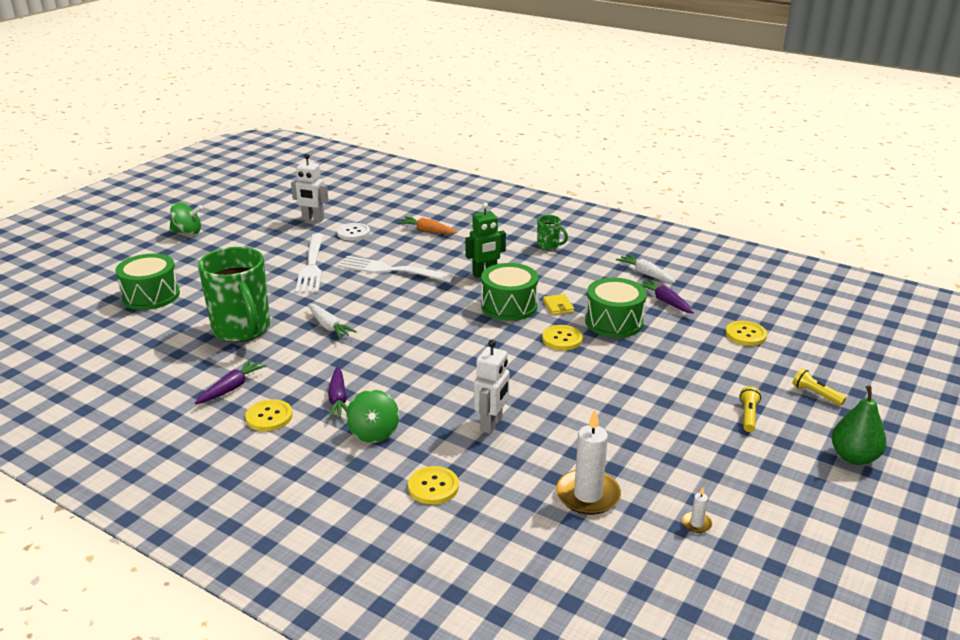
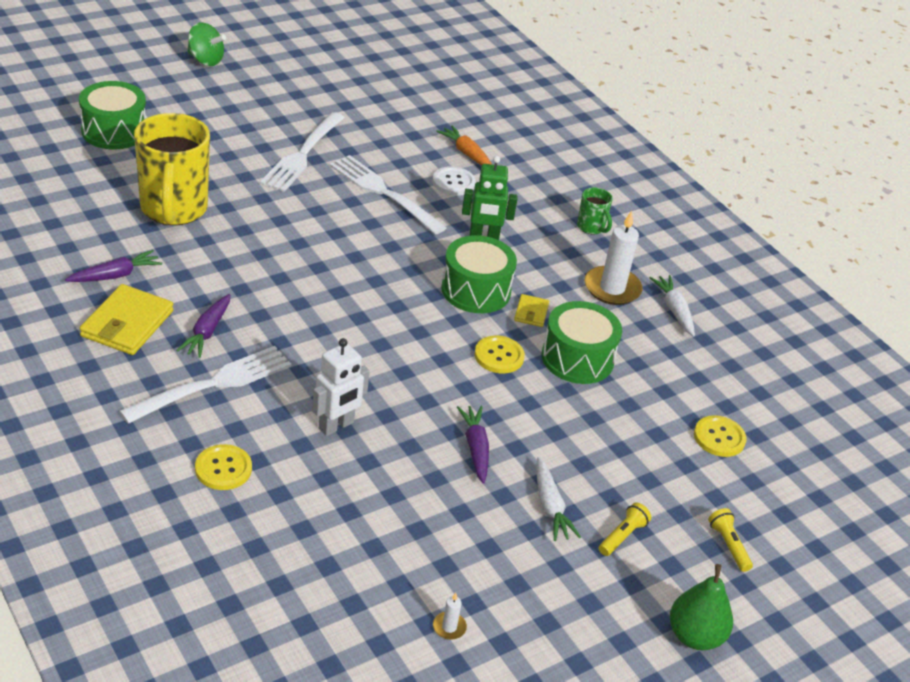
camera: 20 degrees right, 10 degrees up
green mug [198,247,270,342] -> yellow mug [134,113,210,225]
yellow button [245,399,293,431] -> yellow wallet [80,284,174,355]
white robot [291,154,328,222] -> none
white carrot [308,303,357,339] -> white carrot moved to [536,457,581,541]
white button [337,223,370,241] -> white button moved to [432,166,476,196]
green spinning top [346,390,399,443] -> white fork [119,346,291,424]
white candle [556,410,621,515] -> white candle moved to [585,211,642,305]
purple carrot [640,279,694,313] -> purple carrot moved to [457,406,489,484]

